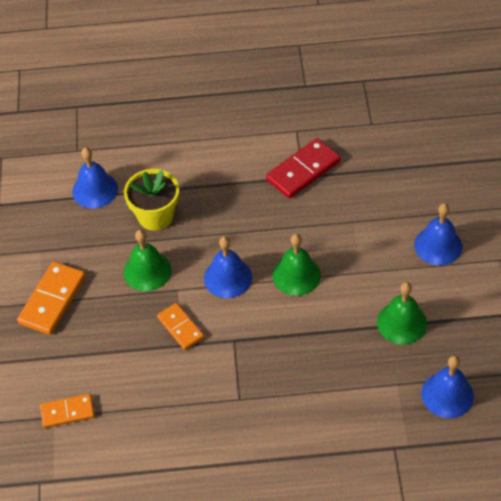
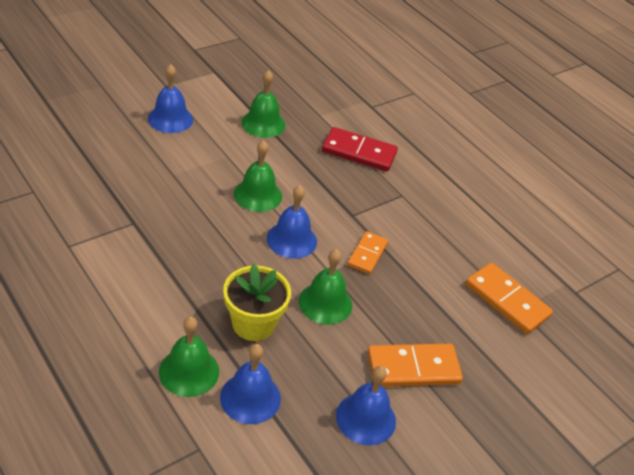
camera: 130 degrees left, 10 degrees down
orange domino [40,394,95,428] -> orange domino [466,263,553,334], size x1.57
red domino [266,138,341,199] -> red domino moved to [322,127,398,171]
blue bell [421,356,474,418] -> blue bell moved to [336,366,396,445]
none -> green bell [159,317,219,397]

